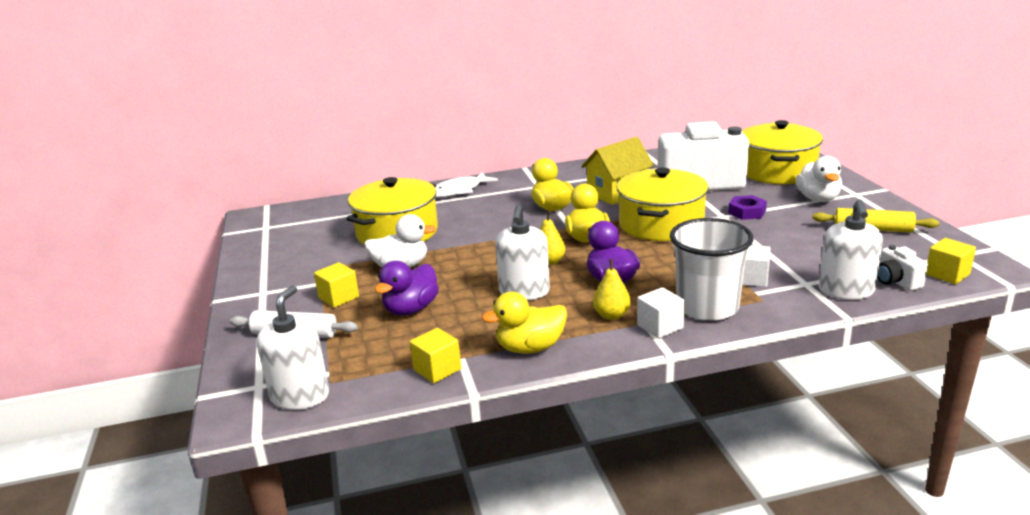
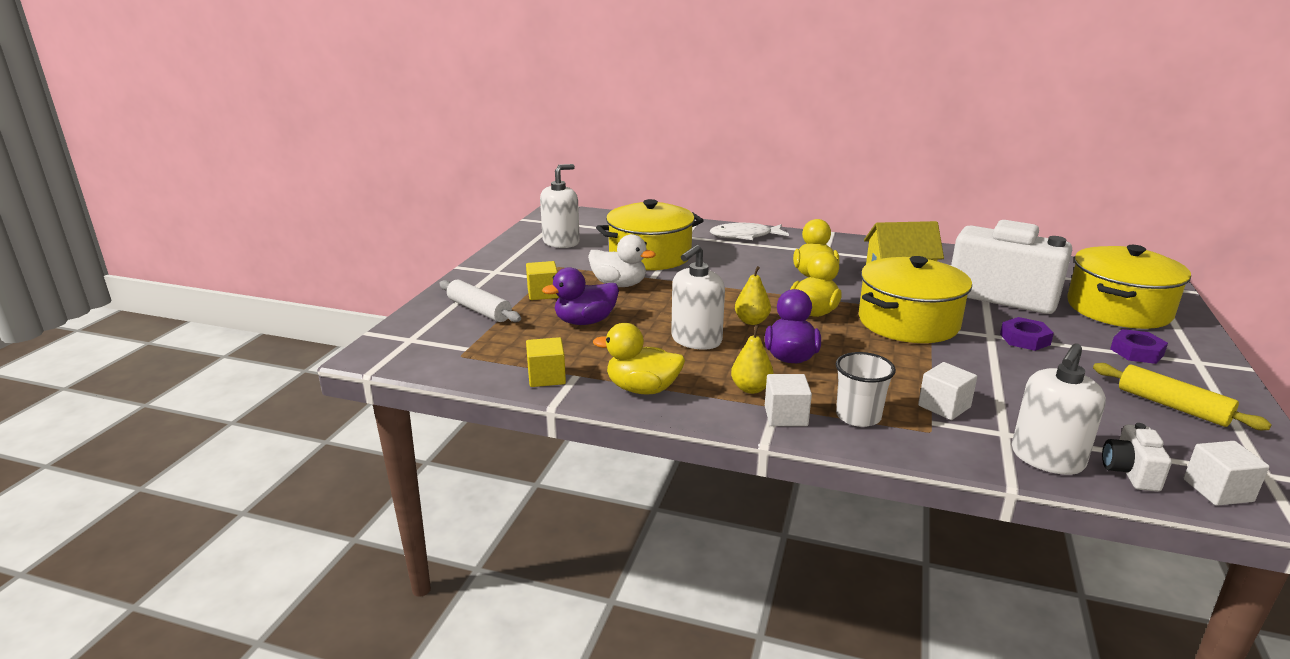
camera: 30 degrees right, 0 degrees up
white soap dispenser [257,285,329,410] -> white soap dispenser moved to [540,164,580,248]
white cup [670,218,754,321] -> white cup [836,352,896,427], size x0.61
white duck [796,156,842,202] -> purple nut [1110,329,1168,364]
yellow cube [926,238,976,284] -> white cube [1184,441,1269,506]

